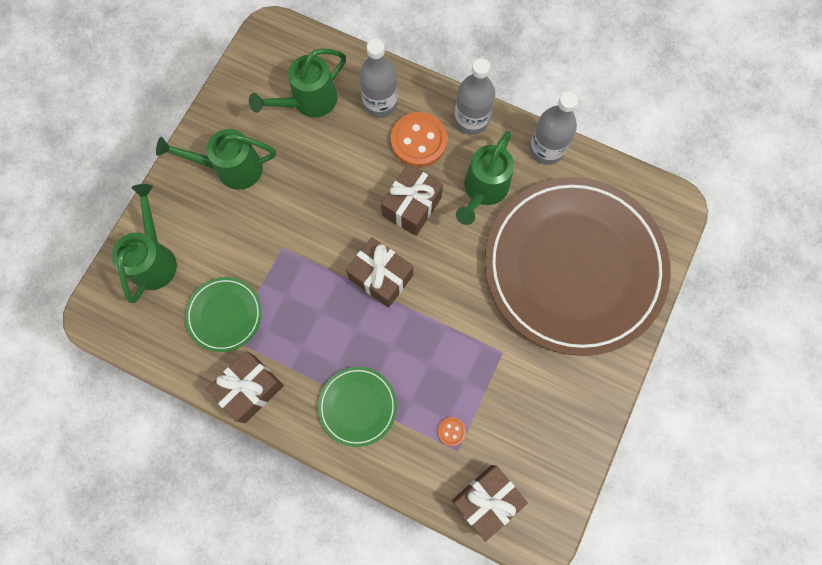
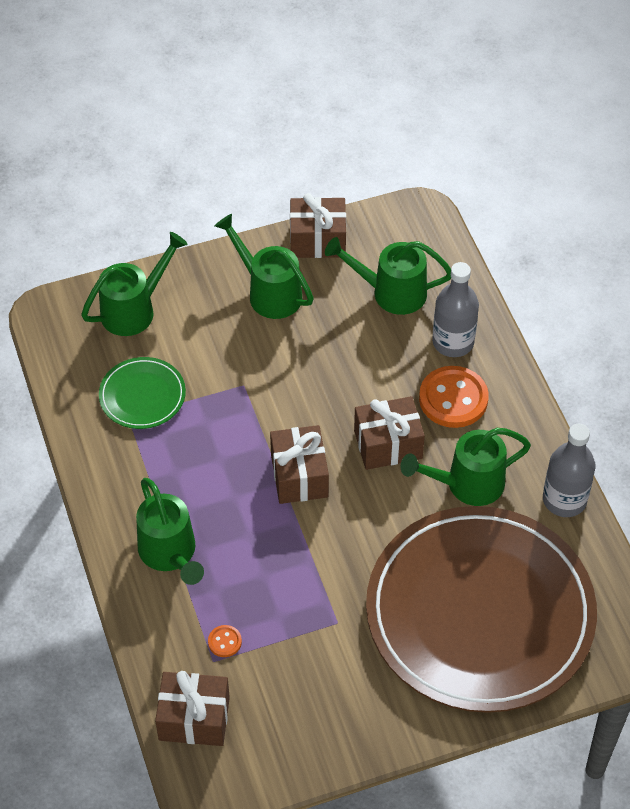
camera: 45 degrees right, 20 degrees down
brown gift [206,351,284,423] -> brown gift moved to [290,193,346,258]
green plate [318,367,397,447] -> green watering can [136,478,204,585]
grey bottle [454,58,495,135] -> none

